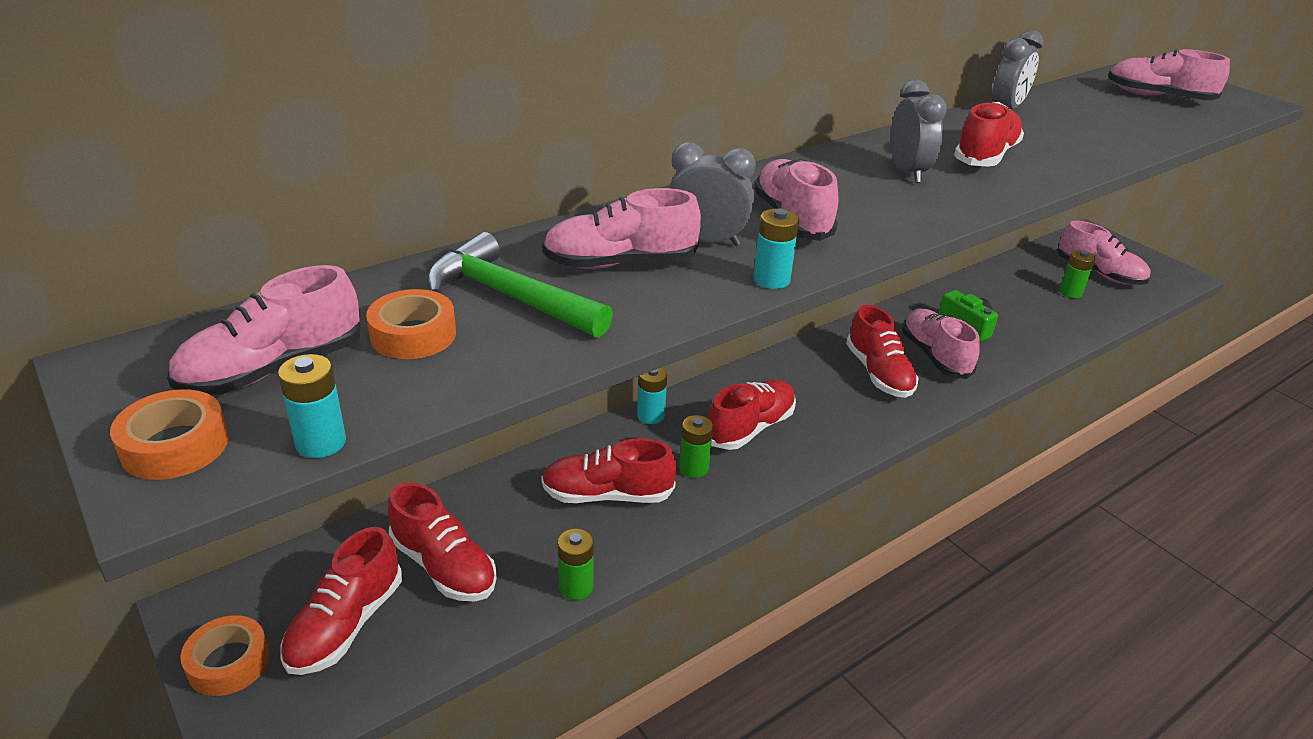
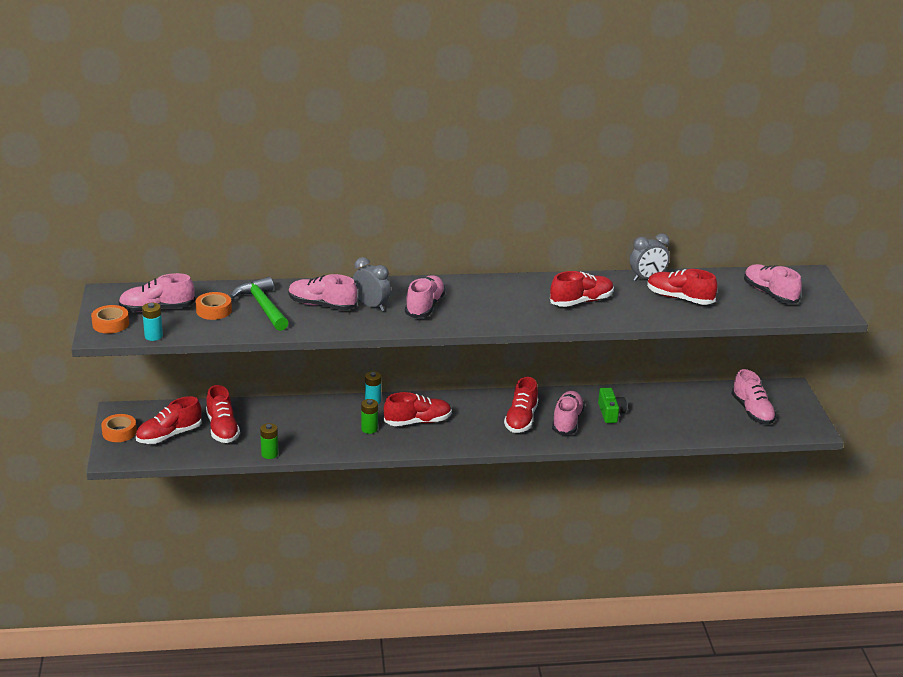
camera: 30 degrees right, 5 degrees down
red shoe [541,438,677,503] -> red shoe moved to [647,269,718,305]
turquoise battery [753,209,799,289] -> none
grey clock [891,80,947,183] -> none
green battery [1059,250,1095,298] -> none

